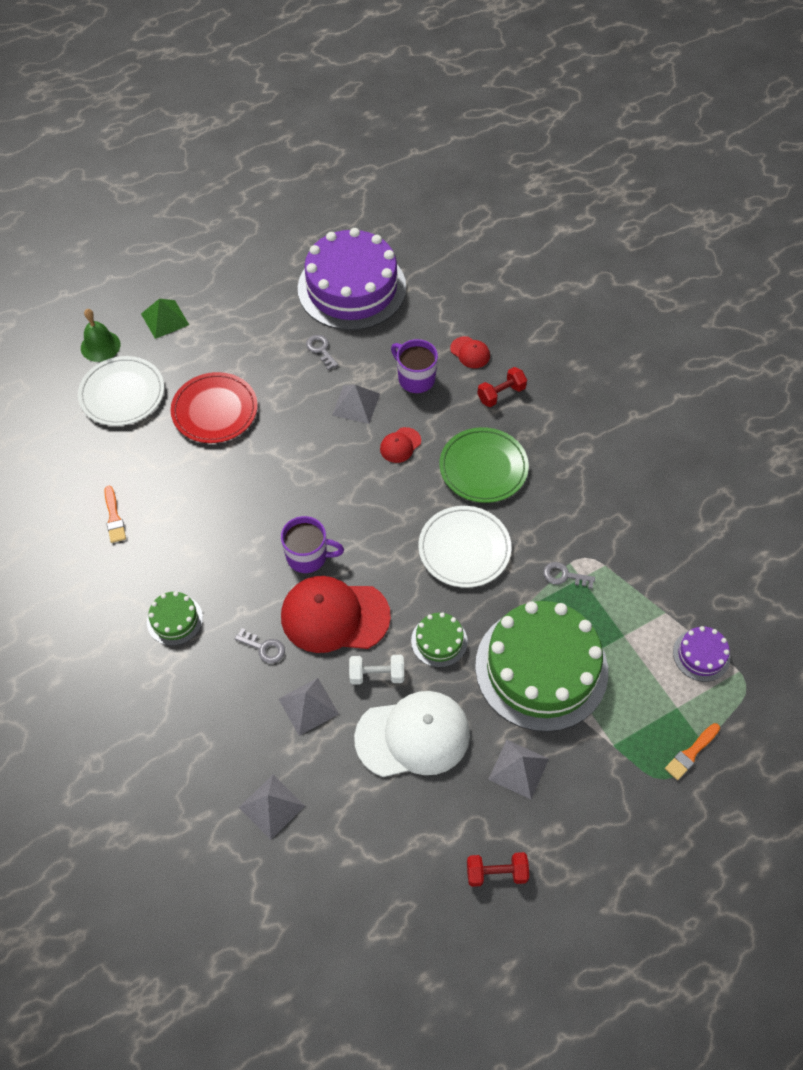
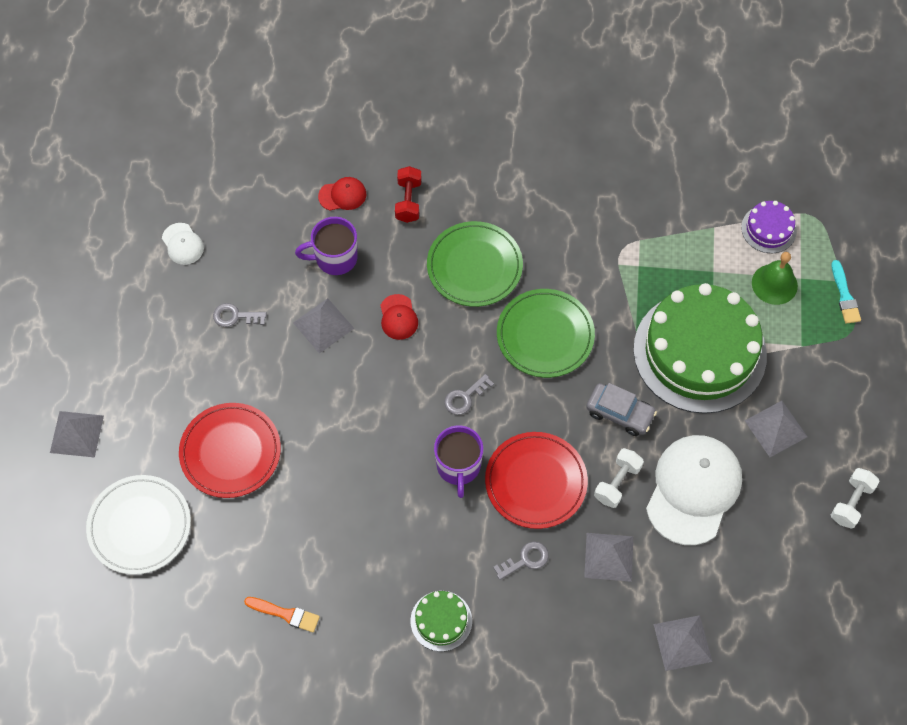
camera: 55 degrees left, 5 degrees up
green bell [81,309,120,362] -> green bell moved to [752,252,798,305]
green pyramid [141,299,189,339] -> grey pyramid [50,411,104,458]
purple mug [281,516,344,573] -> purple mug turned 135 degrees clockwise [434,425,483,498]
red cap [281,576,391,653] -> red plate [485,432,588,529]
purple cake [298,228,406,330] -> white cap [162,223,204,265]
green cake [411,612,468,667] -> grey car [586,383,657,436]
white plate [418,506,512,588] -> green plate [497,289,595,378]
red dumbbell [467,852,529,887] -> white dumbbell [831,468,880,529]
grey key [543,562,595,589] -> grey key moved to [445,374,494,415]
orange brush [665,723,720,780] -> turquoise brush [832,260,861,324]

